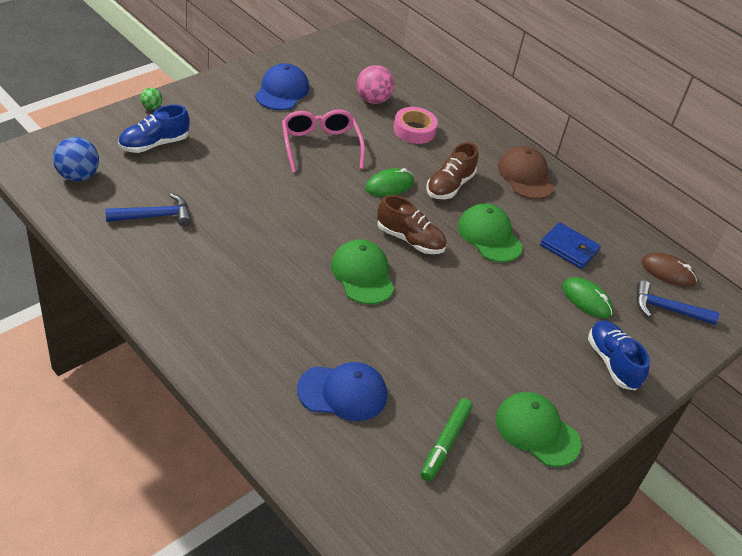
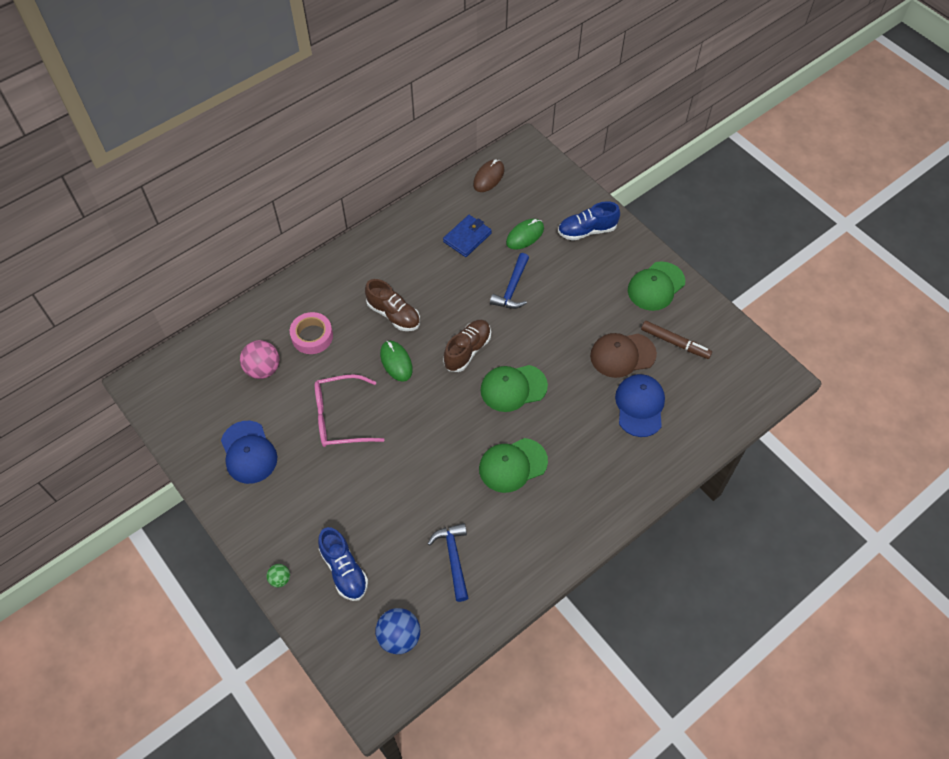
camera: 80 degrees left, 15 degrees up
blue cap [255,63,309,110] -> blue cap turned 135 degrees counterclockwise [221,421,277,484]
green marker [421,398,473,481] -> brown marker [641,321,712,359]
green cap [458,204,523,262] -> green cap moved to [479,438,548,493]
brown cap [498,146,555,199] -> brown cap moved to [590,333,657,378]
blue hammer [636,280,719,325] -> blue hammer moved to [490,253,529,309]

